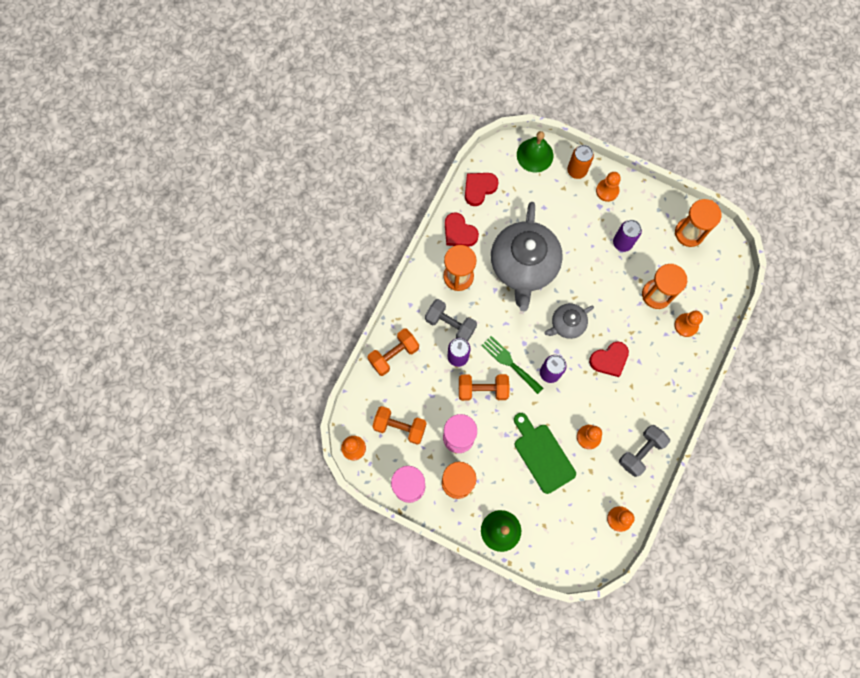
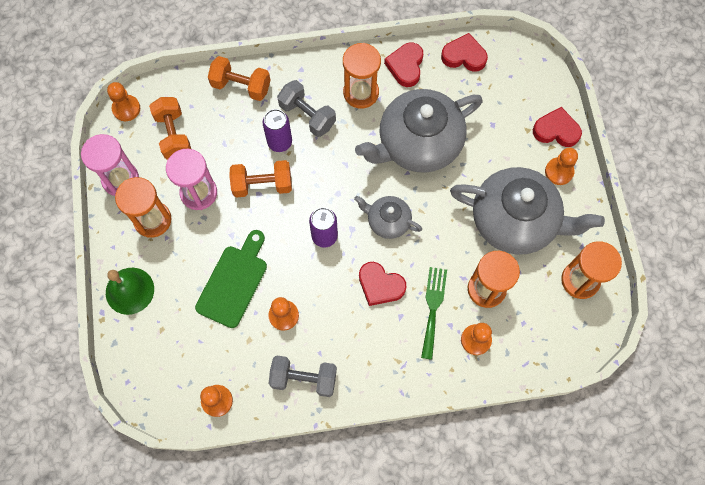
camera: 55 degrees right, 5 degrees down
grey dumbbell [425,299,477,341] -> grey dumbbell turned 45 degrees counterclockwise [277,80,336,137]
orange dumbbell [459,374,510,401] -> orange dumbbell turned 60 degrees counterclockwise [229,160,292,198]
green fork [481,336,543,394] -> green fork moved to [421,267,447,360]
green bell [517,131,553,173] -> none
orange can [567,145,594,179] -> red heart [533,107,582,147]
purple can [613,220,642,252] -> grey teapot [450,167,605,255]

